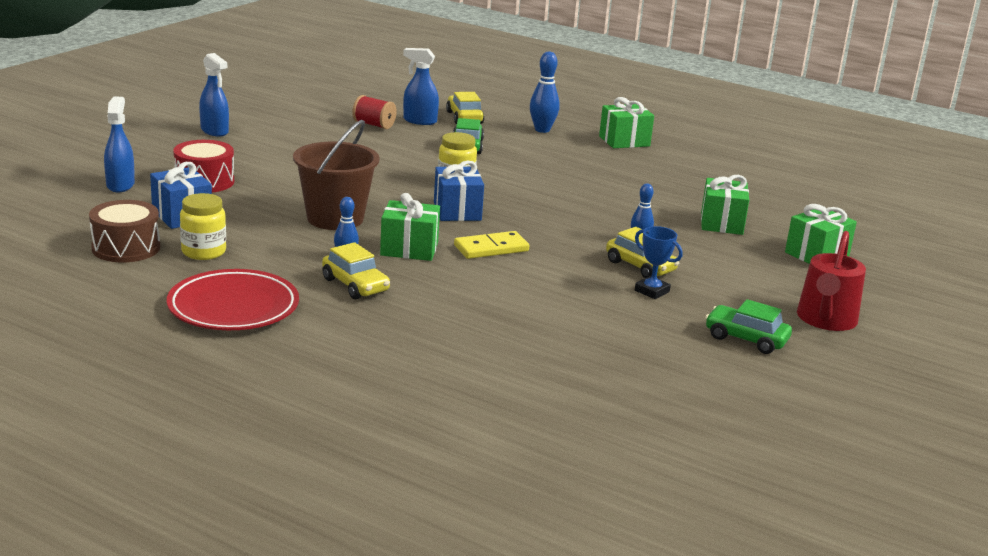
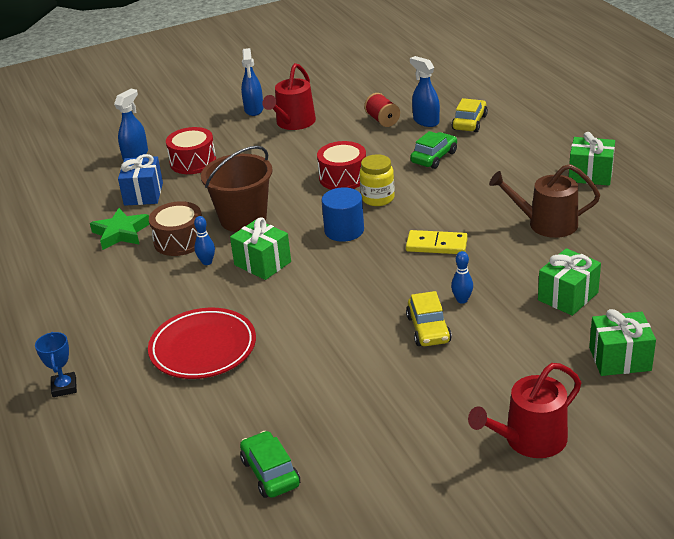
camera: 40 degrees right, 10 degrees up
brown drum [89,200,160,262] -> brown drum moved to [149,201,202,256]
red plate [167,269,299,330] -> red plate moved to [148,308,256,379]
yellow jar [180,193,226,260] -> green star [90,208,150,250]
yellow car [322,242,390,299] -> none
blue gift [434,160,484,221] -> blue cylinder [322,187,364,242]
yellow domino [454,231,530,259] -> yellow domino moved to [406,230,468,254]
blue bowling pin [530,51,560,133] -> none
blue trophy [635,226,683,299] -> blue trophy moved to [35,332,77,397]
green car [705,299,792,354] -> green car moved to [240,431,300,498]
none -> red watering can [262,63,316,130]
none -> red drum [317,141,366,190]
none -> brown watering can [489,164,600,238]

